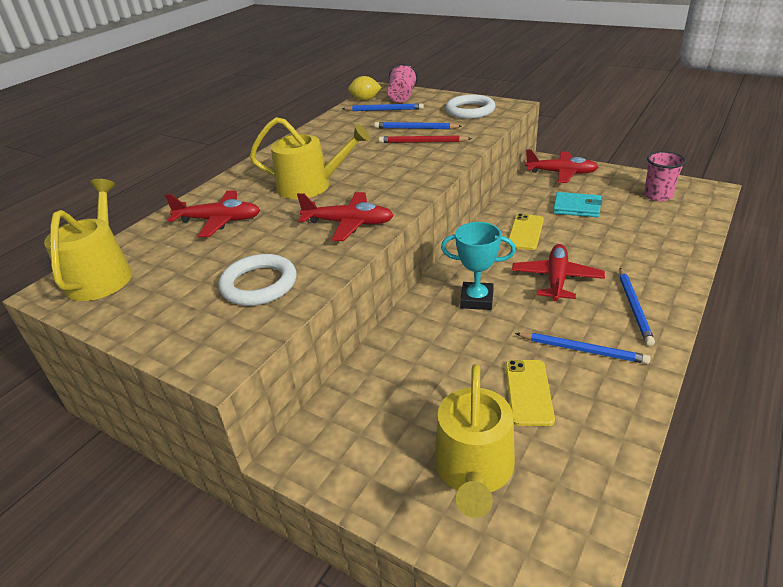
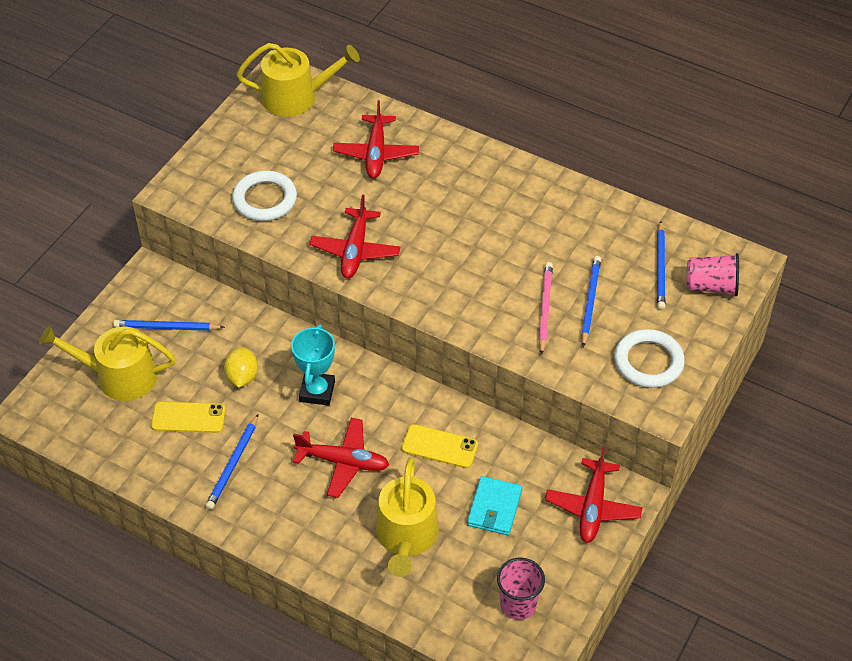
camera: 85 degrees right, 15 degrees up
yellow watering can [250,117,370,199] -> yellow watering can moved to [376,457,439,577]
yellow lemon [348,76,382,101] -> yellow lemon moved to [224,347,258,388]
red pencil [379,136,472,143] -> pink pencil [539,262,553,355]
blue pencil [619,268,655,346] -> blue pencil moved to [113,320,225,331]

